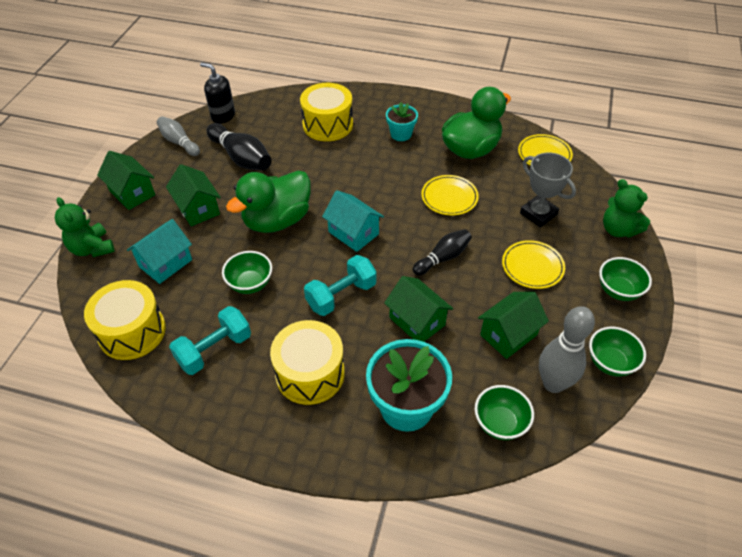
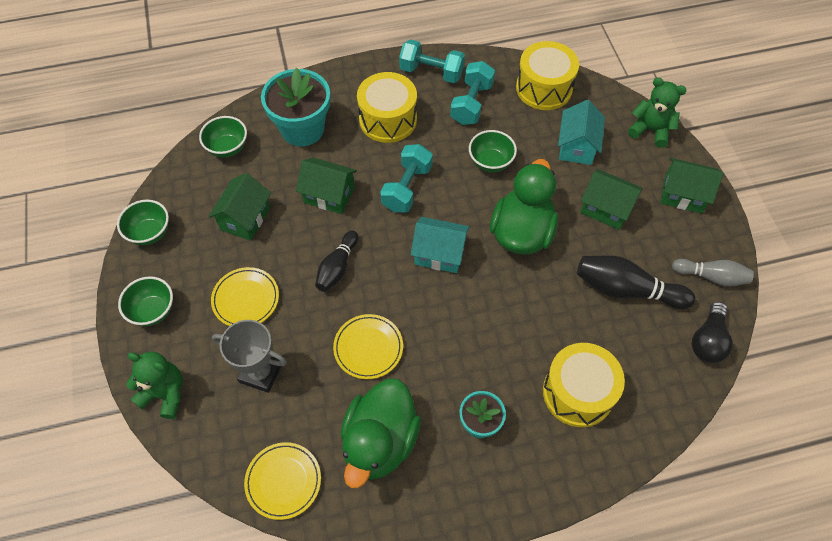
camera: 150 degrees right, 10 degrees up
black soap dispenser [200,62,235,124] -> black light bulb [692,302,733,363]
grey bowling pin [539,306,595,393] -> none
none -> turquoise dumbbell [399,39,465,83]

